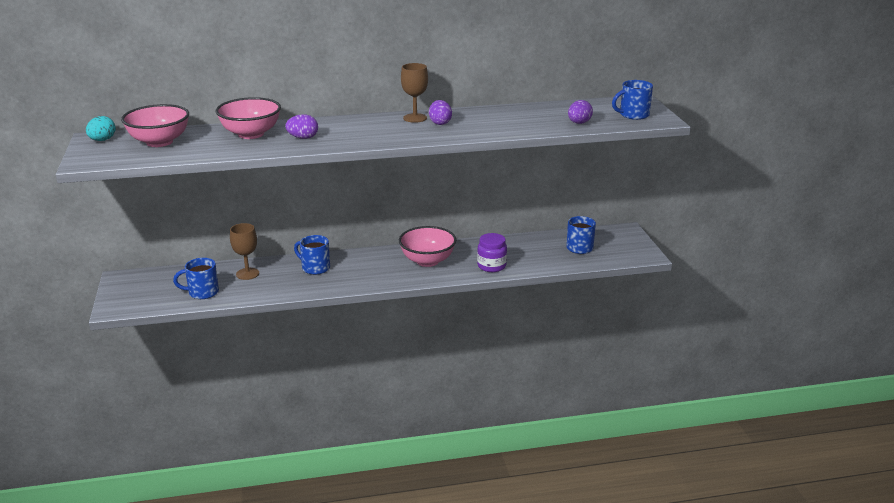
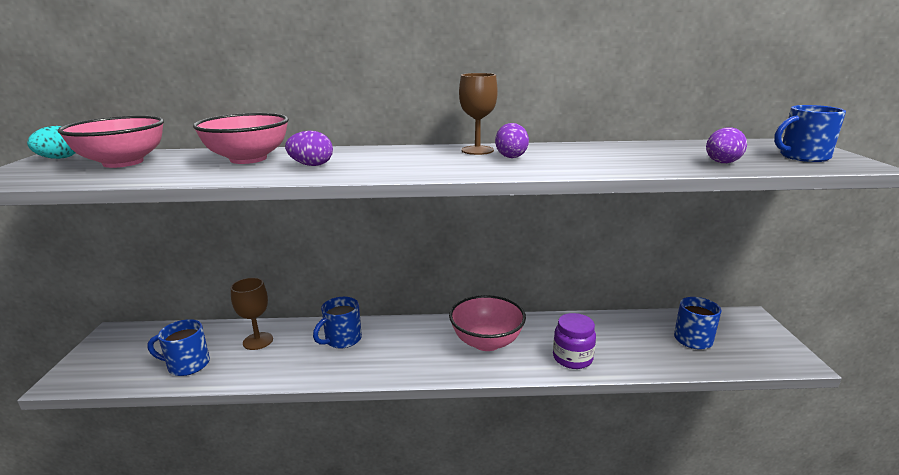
camera: 10 degrees right, 5 degrees down
blue mug [294,235,330,275] -> blue mug turned 90 degrees counterclockwise [313,297,362,349]

